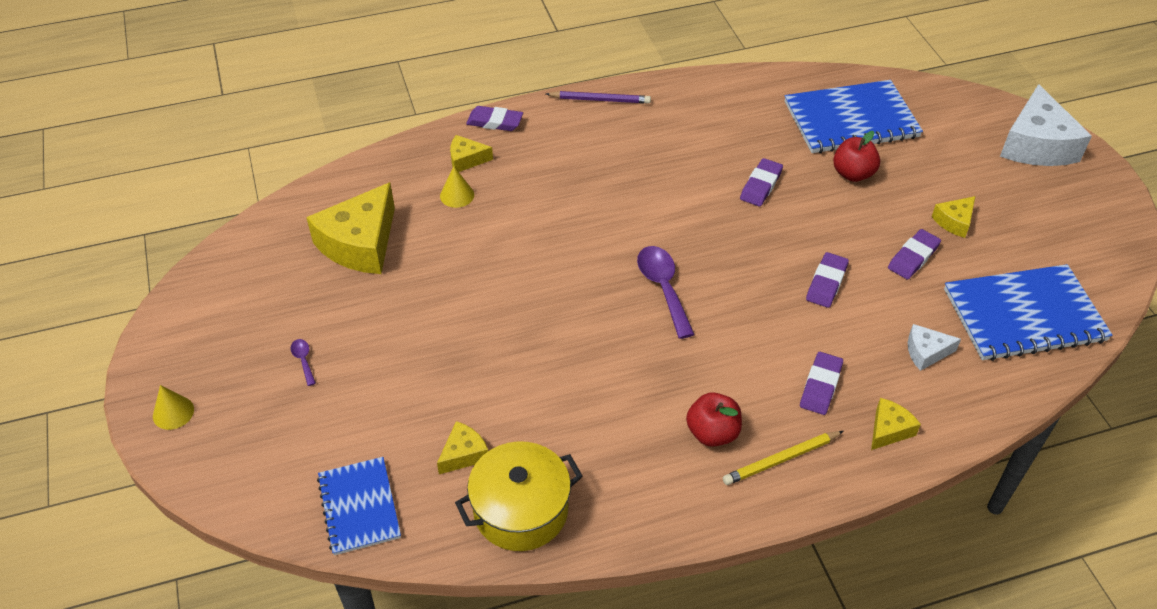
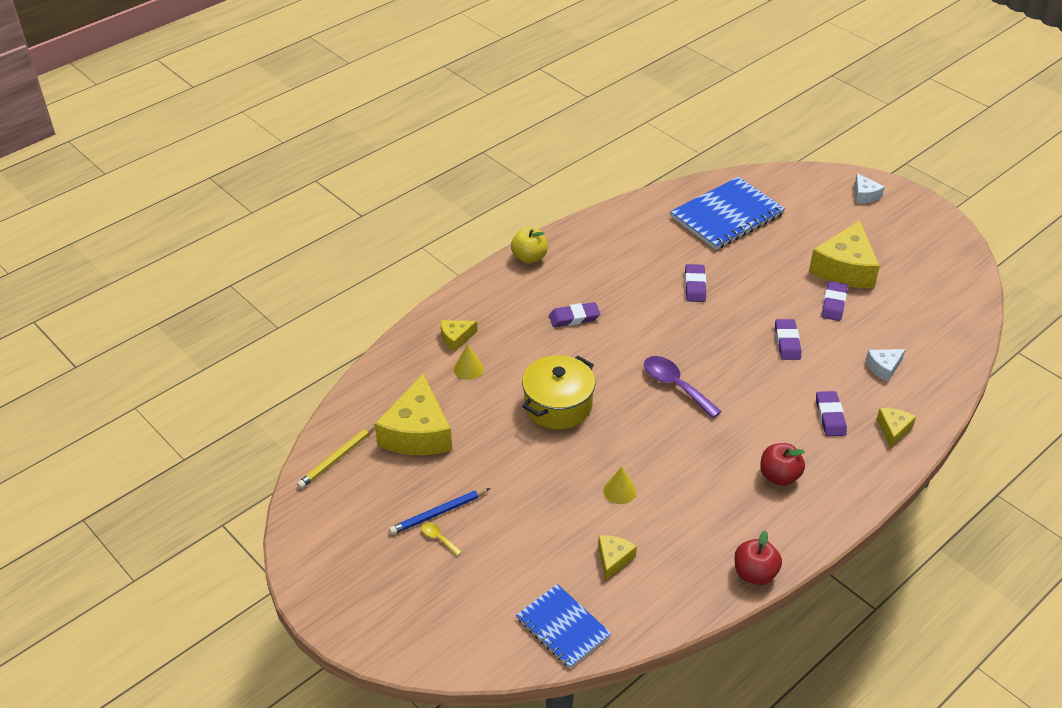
camera: 25 degrees left, 5 degrees down
yellow cone [153,385,194,430] -> yellow cone moved to [603,467,636,504]
purple spoon [290,339,316,386] -> yellow spoon [422,522,462,556]
yellow pot [455,441,583,551] -> yellow pot moved to [522,355,595,429]
purple eraser [466,106,523,131] -> purple eraser moved to [549,302,600,327]
purple pencil [546,91,651,104] -> yellow apple [511,227,548,263]
yellow pencil [723,431,843,485] -> yellow pencil moved to [297,424,375,489]
red apple [833,131,880,182] -> red apple moved to [735,530,782,585]
yellow cheese [932,196,975,238] -> yellow cheese [809,220,880,288], size x2.06
blue notebook [944,264,1113,361] -> none
white cheese [1000,84,1092,166] -> white cheese [855,173,884,203], size x0.49
none -> blue pencil [389,488,490,535]

